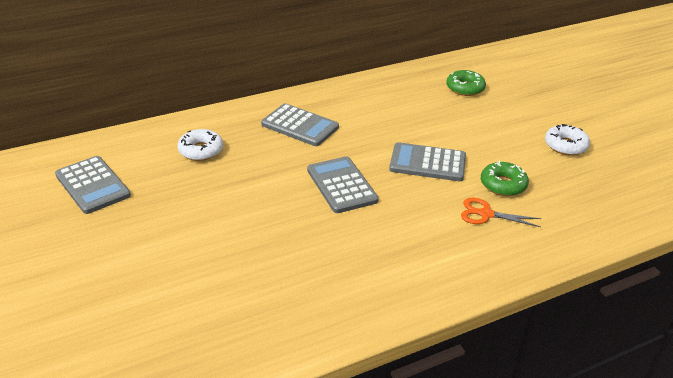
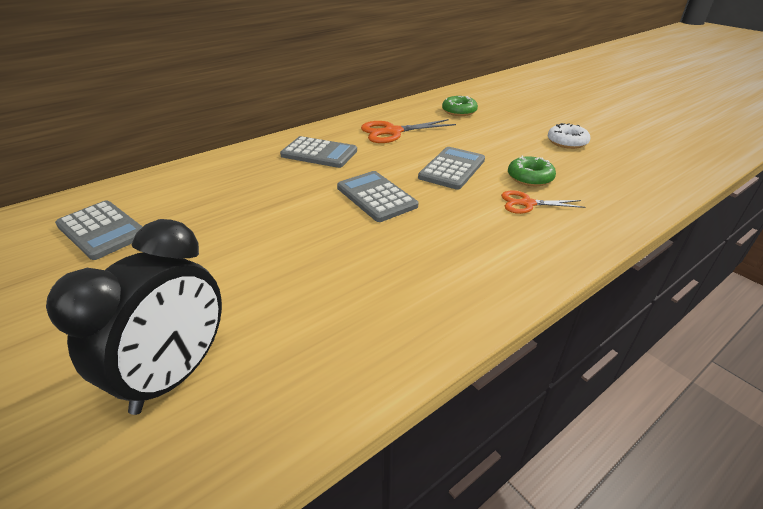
camera: 10 degrees left, 0 degrees up
white donut [177,129,223,161] -> none
grey calculator [389,142,466,181] -> grey calculator turned 120 degrees clockwise [418,147,485,190]
none -> black clock [46,219,222,415]
none -> orange scissors [361,119,456,143]

